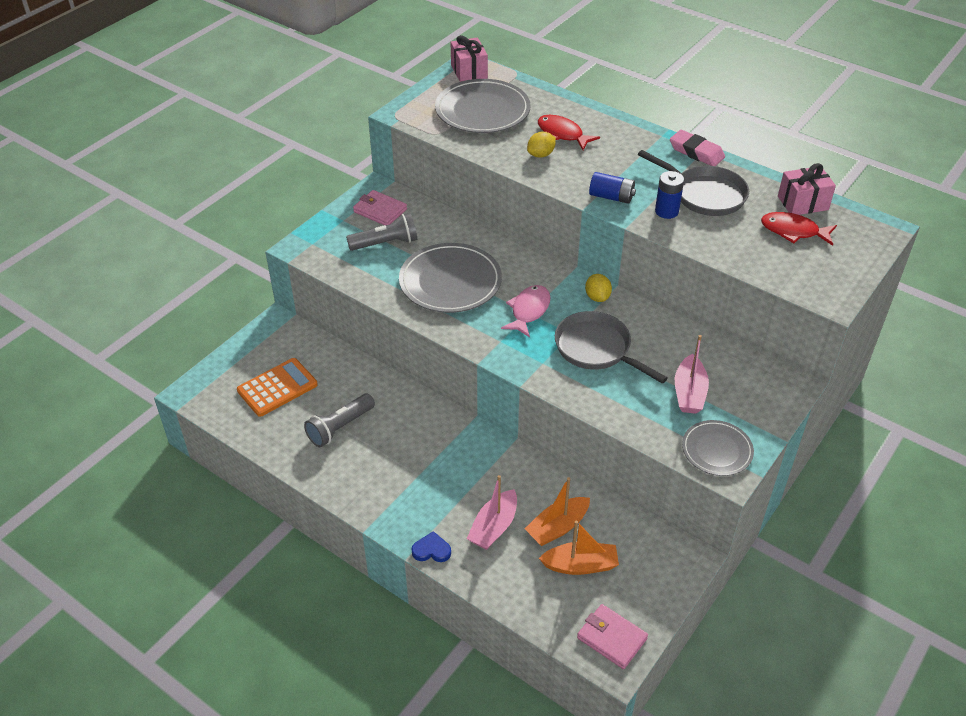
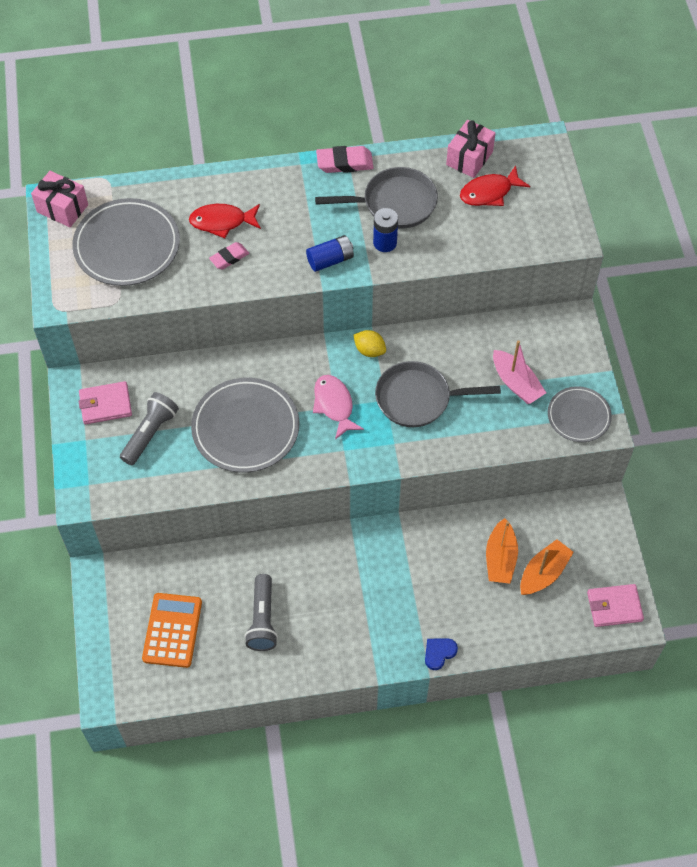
camera: 45 degrees left, 15 degrees up
pink boat [467,475,517,550] -> none
yellow lemon [527,132,556,158] -> pink eraser [209,242,249,269]

